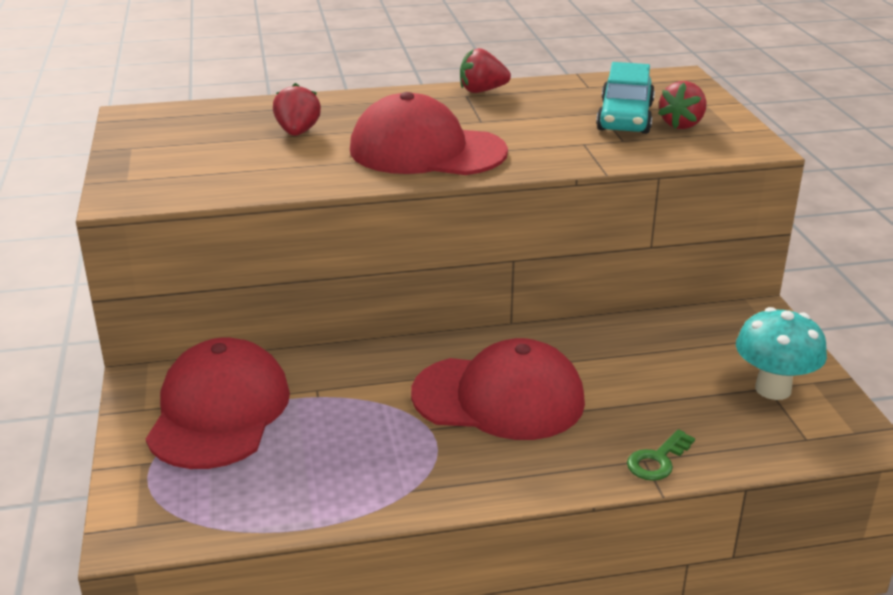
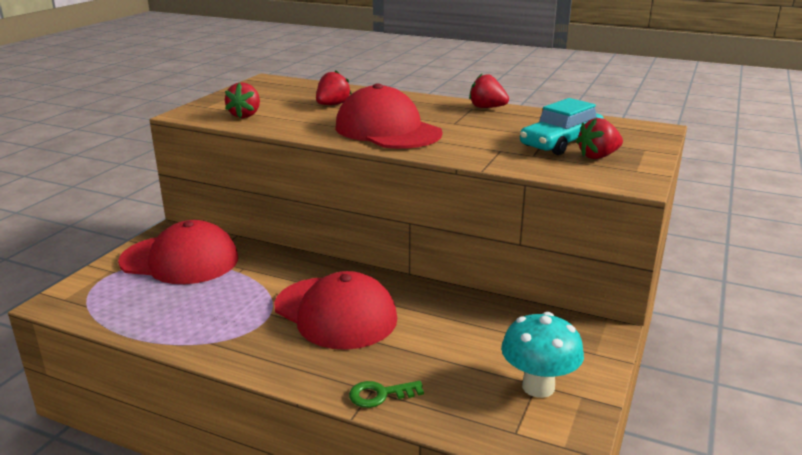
camera: 35 degrees right, 5 degrees down
red cap [146,337,290,469] -> red cap turned 60 degrees clockwise [118,220,238,284]
none -> red strawberry [225,82,260,118]

